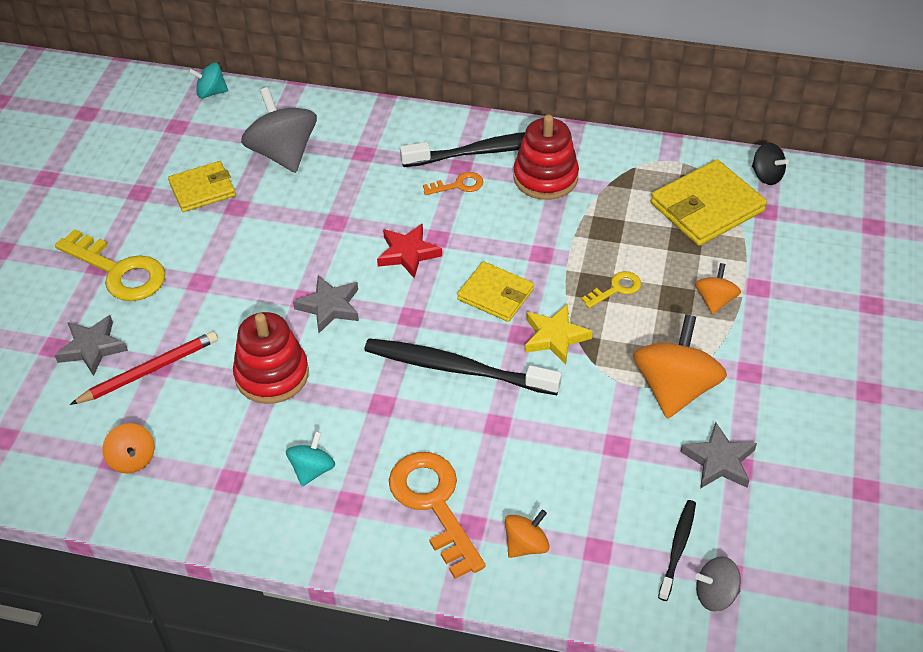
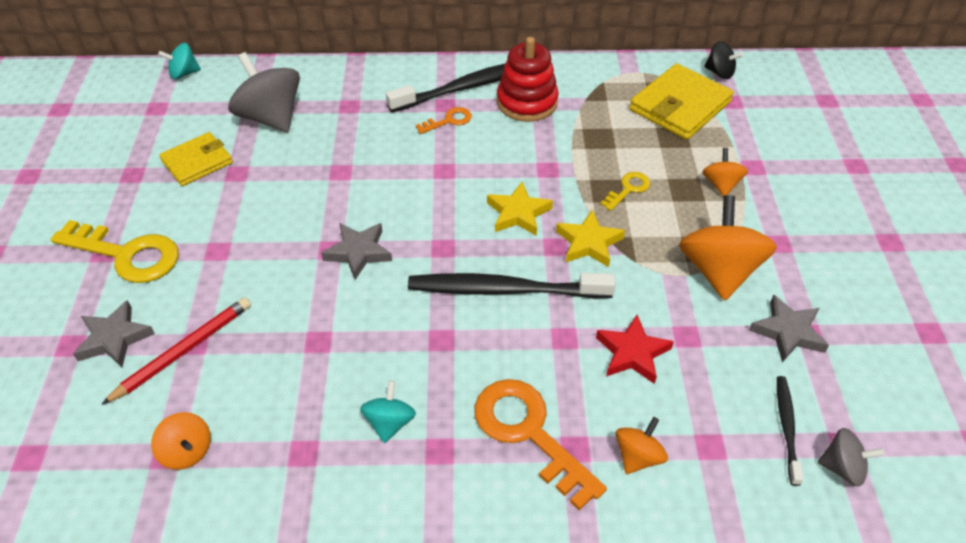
camera: 15 degrees left, 0 degrees up
red stacking toy [233,312,309,404] -> none
red star [377,223,442,278] -> red star moved to [596,315,674,384]
yellow wallet [457,261,534,322] -> yellow star [487,182,553,236]
grey spinning top [695,556,741,612] -> grey spinning top turned 150 degrees counterclockwise [818,428,885,487]

